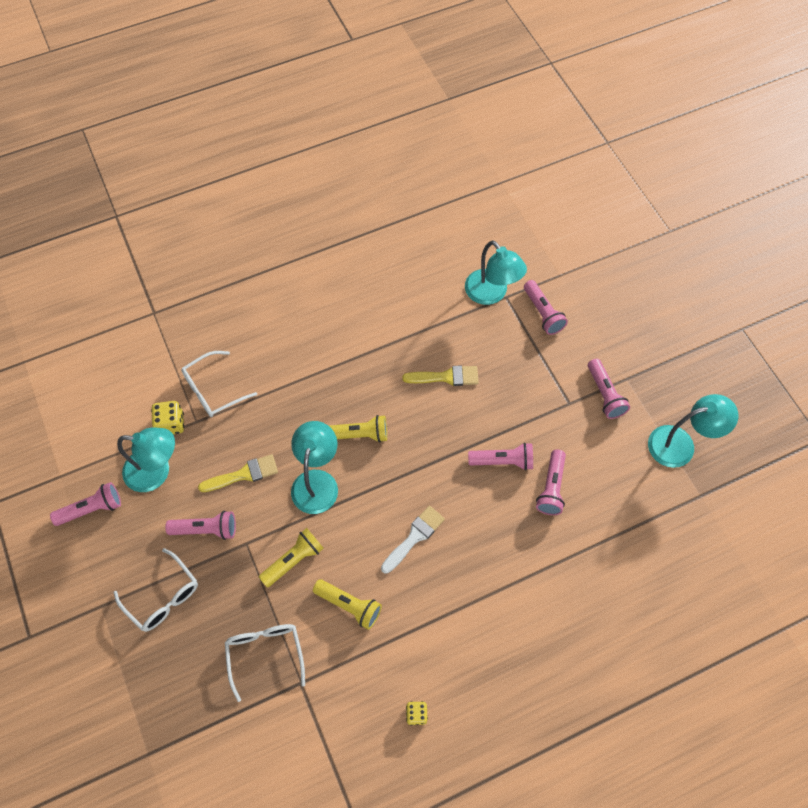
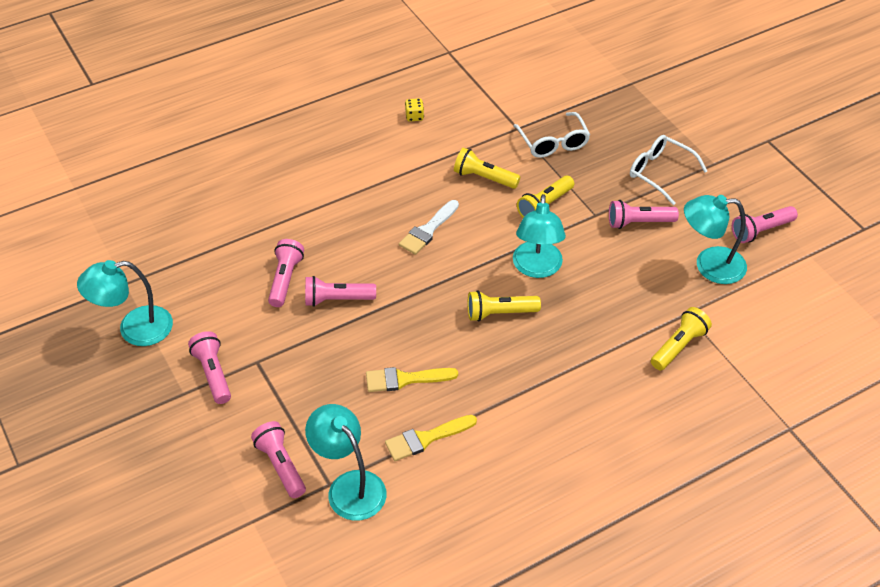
camera: 175 degrees right, 15 degrees down
yellow dice [151,401,184,434] -> none
white glasses [181,351,257,417] -> yellow flashlight [651,307,712,370]
yellow brush [198,454,278,492] -> yellow brush moved to [385,415,477,461]

